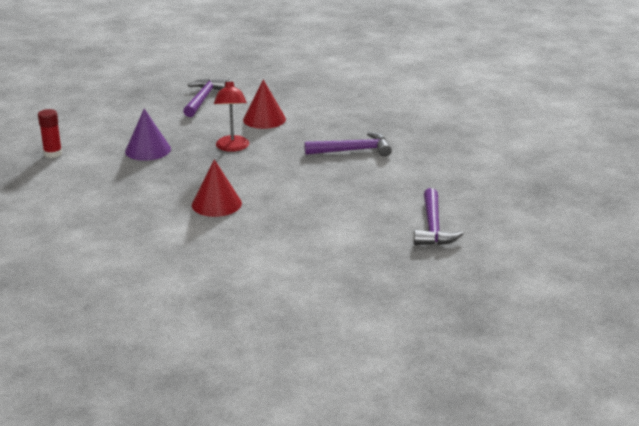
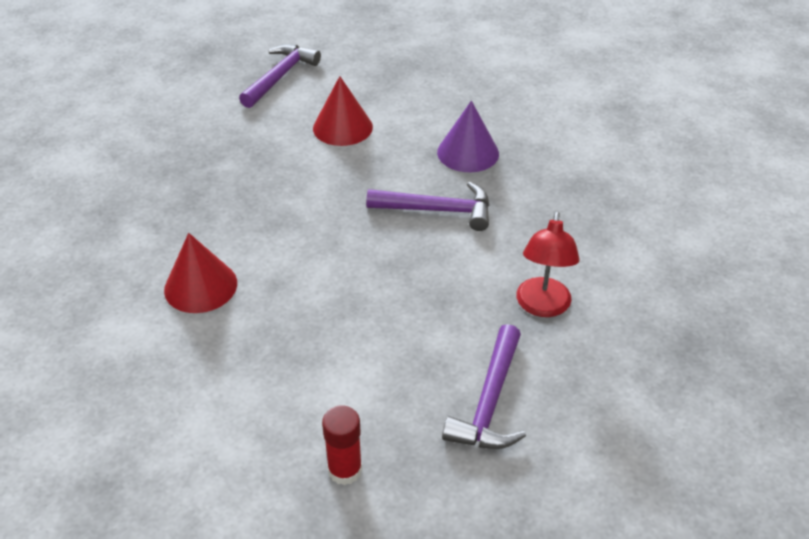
camera: 15 degrees right, 15 degrees up
red glue stick [38,109,62,158] -> red glue stick moved to [322,405,362,485]
purple cone [125,109,171,161] -> purple cone moved to [437,101,499,172]
red lamp [214,78,249,152] -> red lamp moved to [516,211,580,317]

